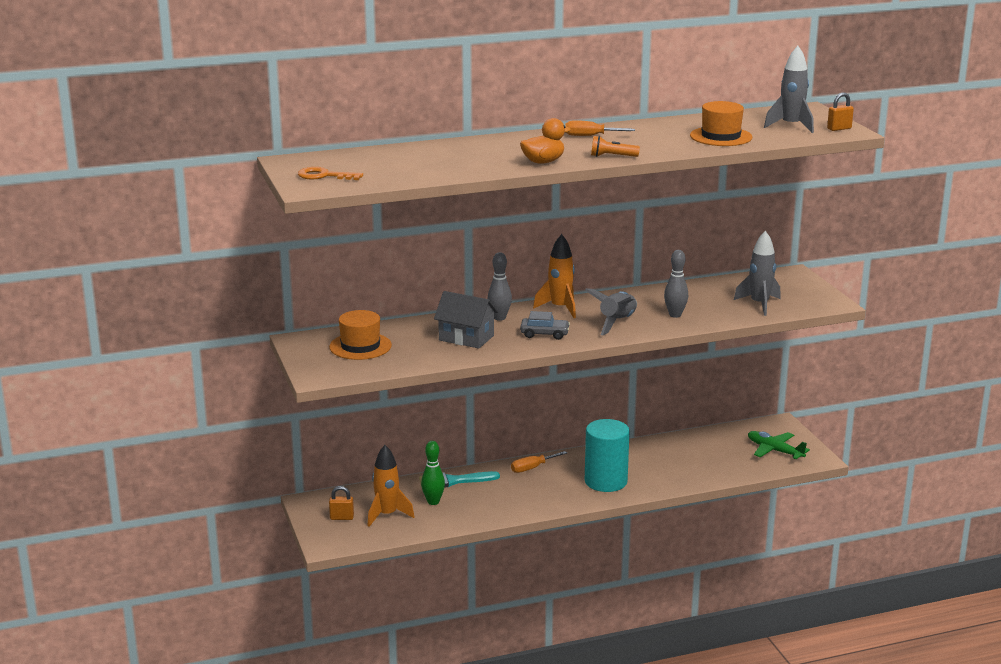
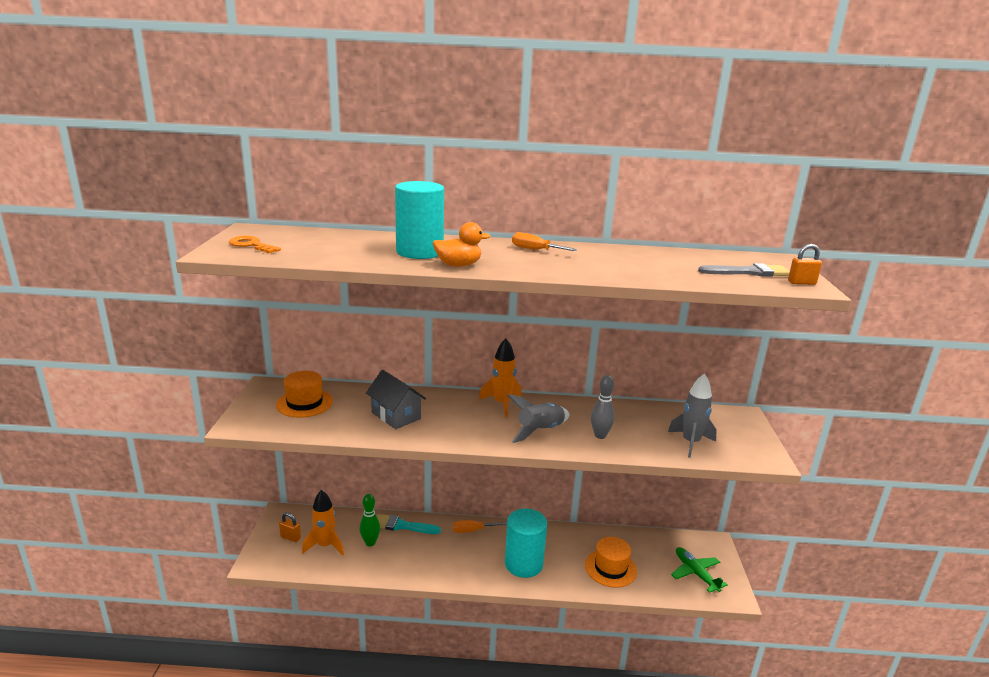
camera: 20 degrees right, 0 degrees up
grey bowling pin [488,252,512,321] -> none
grey car [520,311,570,340] -> none
orange flashlight [591,136,640,157] -> none
orange hat [690,101,752,146] -> orange hat moved to [585,537,637,588]
grey rocket [764,46,814,133] -> grey brush [698,263,790,277]
none -> turquoise cylinder [395,181,444,259]

